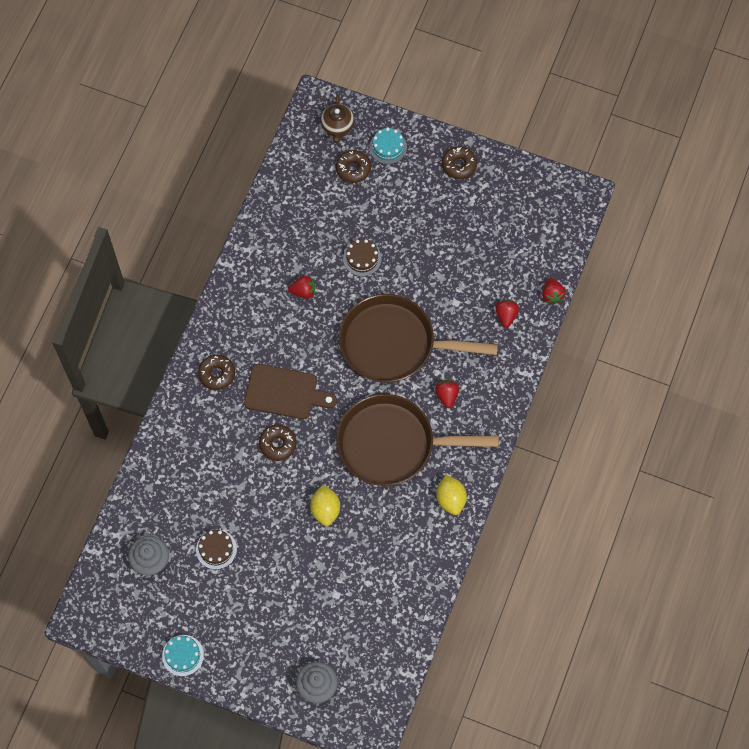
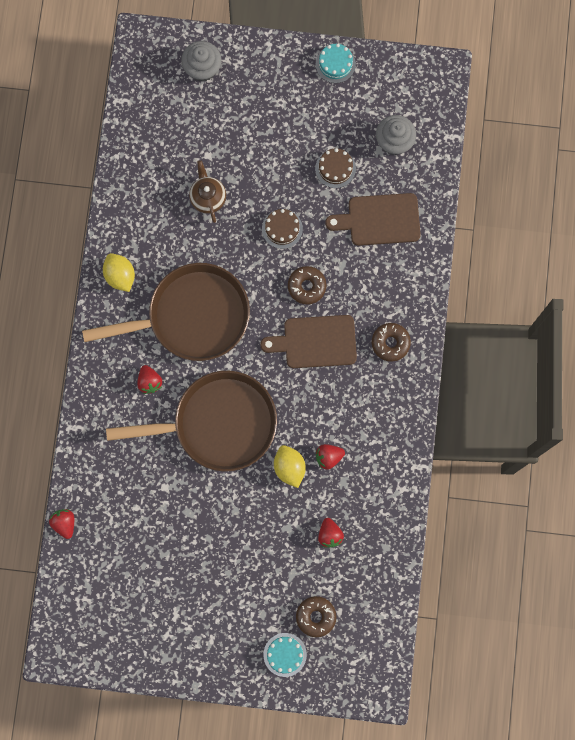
camera: 165 degrees right, 10 degrees up
yellow lemon [310,484,340,526] -> yellow lemon moved to [274,445,306,488]
brown teapot [321,94,354,143] -> brown teapot moved to [189,160,226,223]
brown cake [343,239,382,276] -> brown cake moved to [262,209,303,249]
brown donut [442,146,477,179] -> none
red strawberry [495,300,519,327] -> red strawberry moved to [318,518,344,547]
none -> brown cutting board [325,193,421,246]

